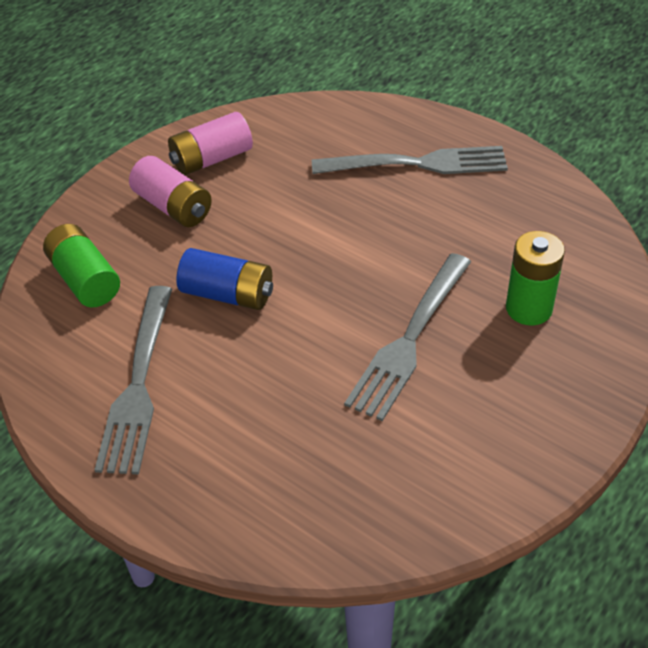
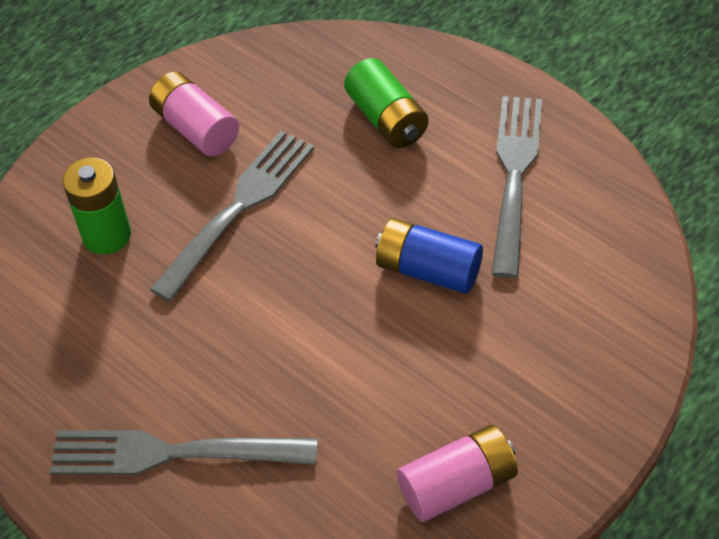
camera: 175 degrees left, 5 degrees up
green battery [43,224,120,307] -> green battery moved to [344,58,429,148]
pink battery [129,156,212,227] -> pink battery moved to [149,71,239,156]

